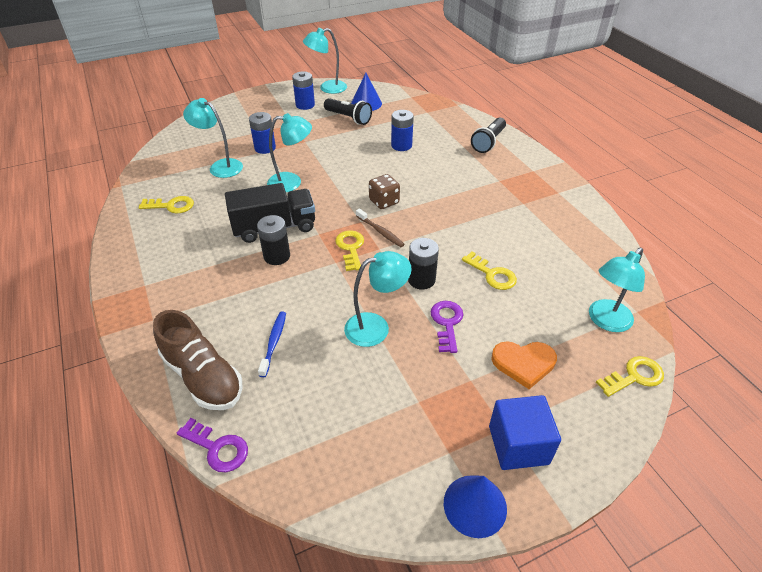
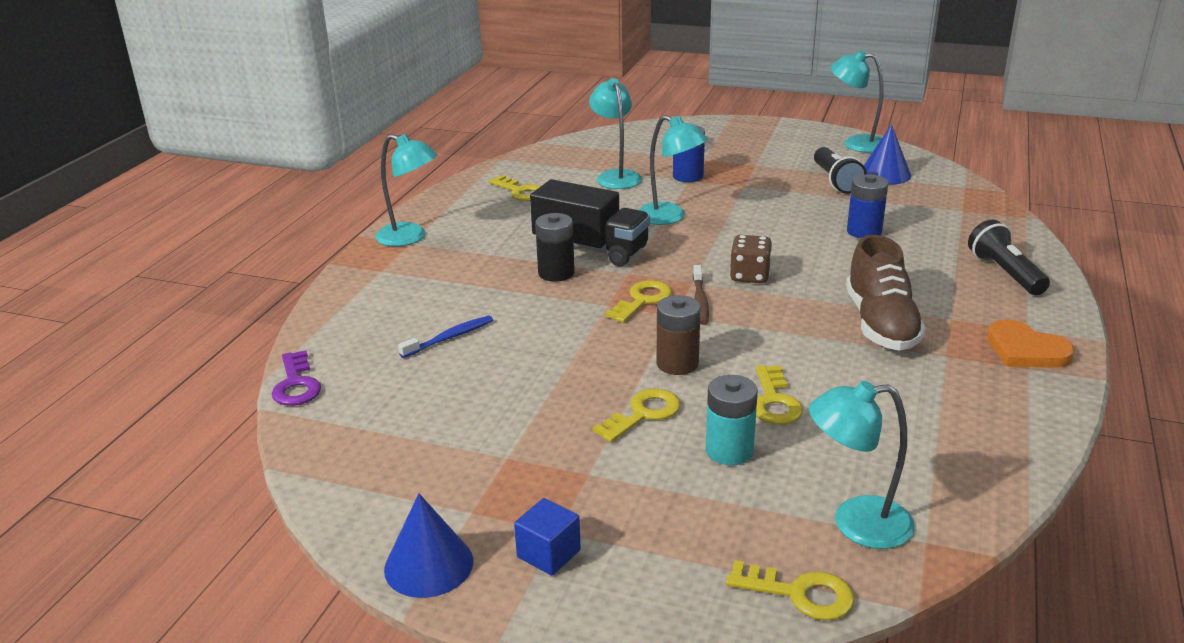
camera: 45 degrees right, 15 degrees down
brown shoe [153,310,243,410] -> brown shoe moved to [846,235,926,351]
blue battery [292,72,315,110] -> none
turquoise lamp [344,251,412,347] -> turquoise lamp moved to [375,134,438,246]
black battery [408,238,439,290] -> brown battery [656,295,701,375]
purple key [430,301,463,353] -> yellow key [593,389,680,442]
black flashlight [471,117,506,153] -> black flashlight turned 90 degrees clockwise [968,220,1050,295]
blue cube [489,395,561,470] -> blue cube [514,498,581,576], size x0.62
orange heart [491,341,557,389] -> orange heart moved to [987,319,1075,368]
none -> turquoise battery [706,375,758,465]

